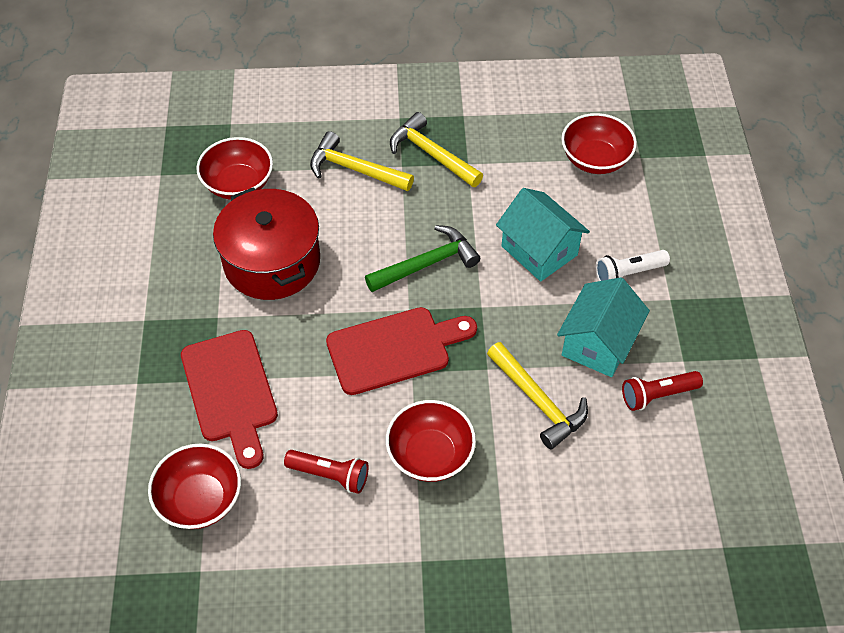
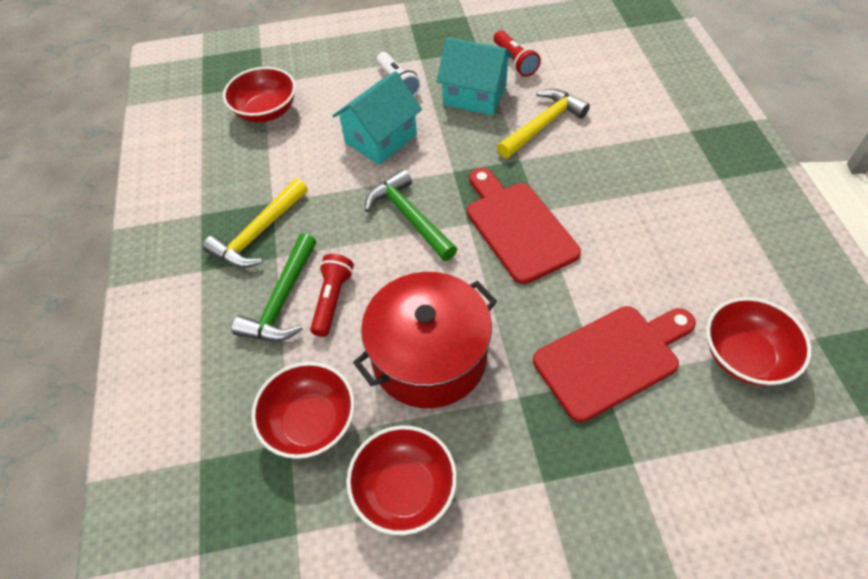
camera: 95 degrees left, 0 degrees up
red flashlight [284,450,368,494] -> red flashlight moved to [310,254,354,337]
yellow hammer [310,131,414,191] -> green hammer [232,233,316,341]
red bowl [386,400,476,482] -> red bowl moved to [347,426,457,535]

